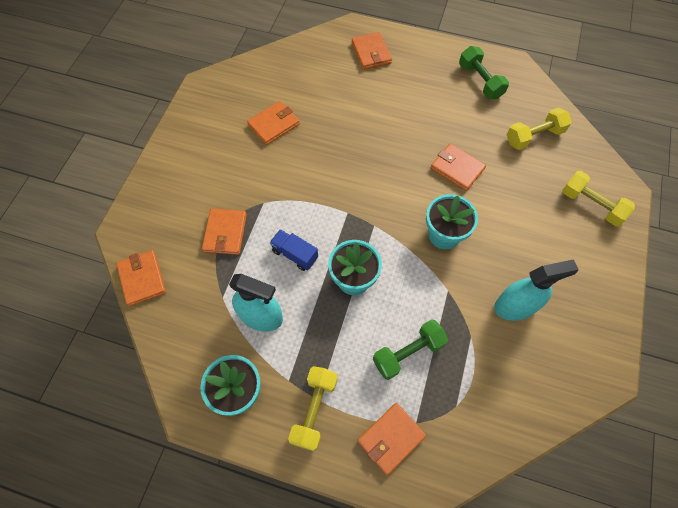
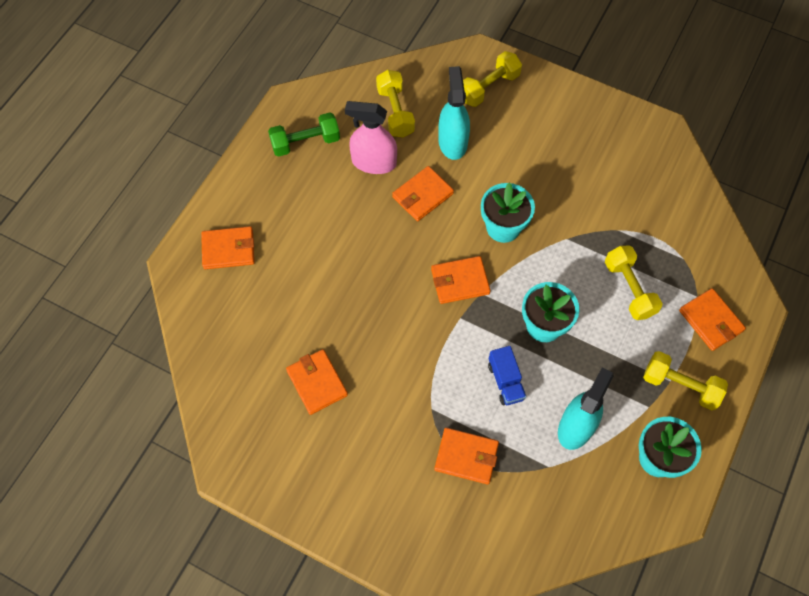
camera: 80 degrees left, 0 degrees up
orange wallet [116,250,166,306] -> orange wallet moved to [431,256,491,304]
blue truck [270,229,318,271] -> blue truck turned 60 degrees counterclockwise [488,346,526,405]
green dumbbell [373,319,448,380] -> yellow dumbbell [605,245,663,320]
turquoise spray bottle [494,259,579,321] -> turquoise spray bottle moved to [438,66,470,160]
none -> pink spray bottle [345,101,397,174]

